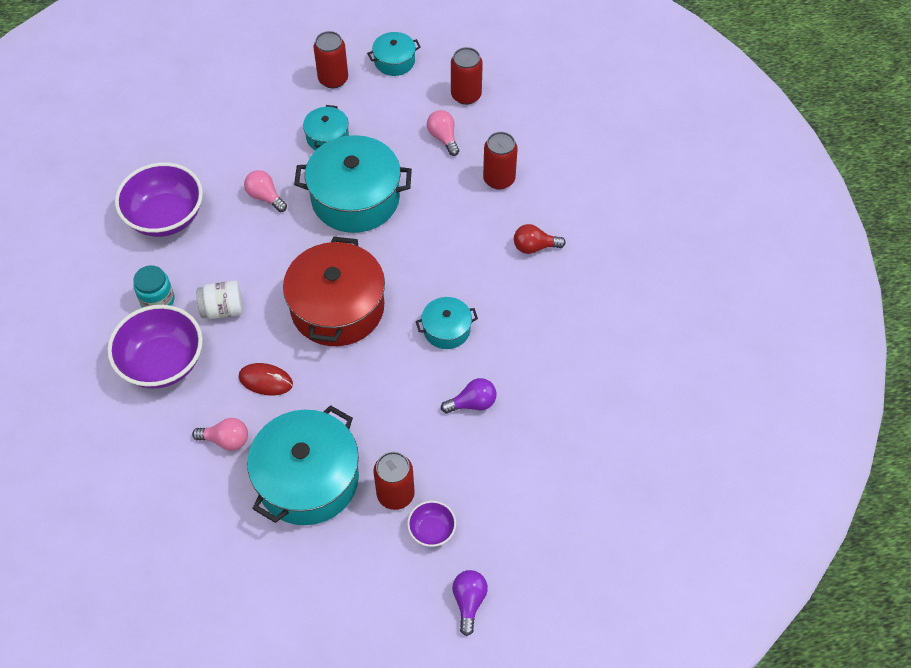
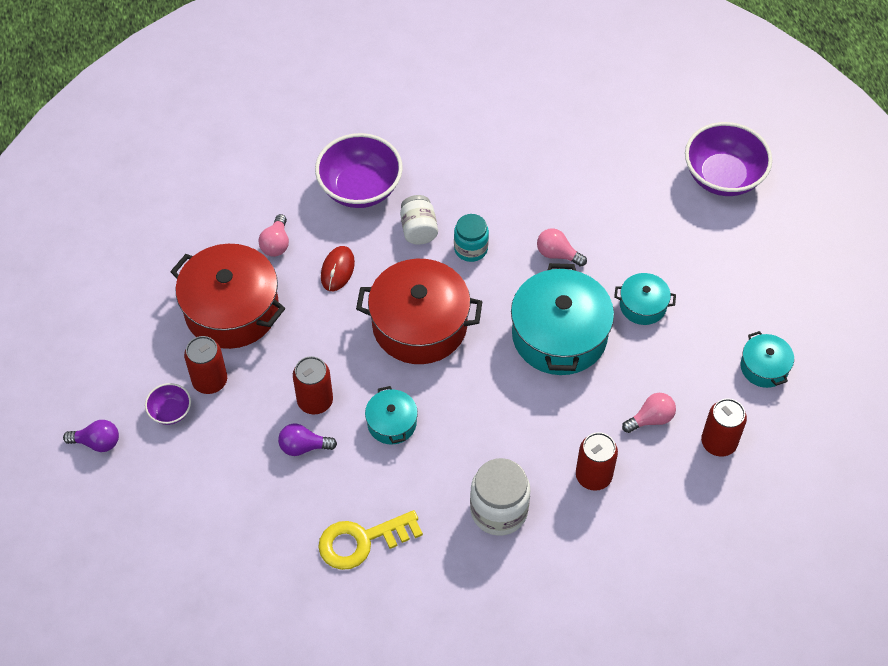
camera: 90 degrees right, 0 degrees up
purple bowl [115,162,203,237] -> purple bowl moved to [685,122,772,196]
turquoise jar [133,265,175,308] -> turquoise jar moved to [454,214,489,262]
pink light bulb [244,170,287,212] -> pink light bulb turned 105 degrees counterclockwise [537,228,587,266]
turquoise pot [247,405,359,525] -> red pot [170,244,285,349]
red can [314,31,348,89] -> red can moved to [293,356,333,414]
purple light bulb [441,378,496,413] -> purple light bulb turned 105 degrees clockwise [278,423,337,456]
red light bulb [514,224,566,254] -> white jar [470,458,530,536]
none -> yellow key [319,510,423,570]

